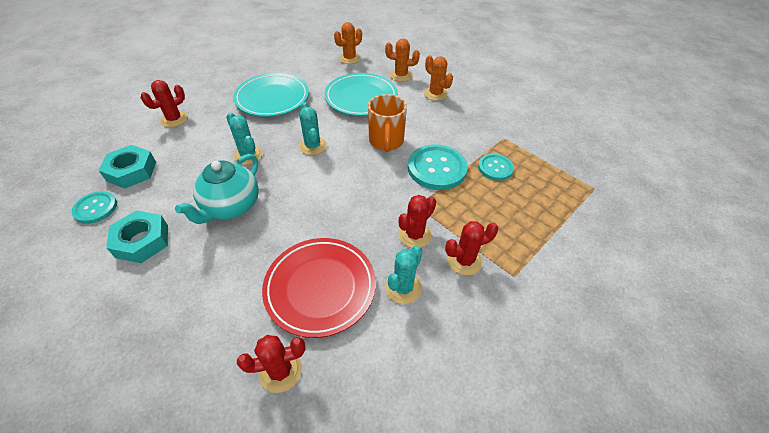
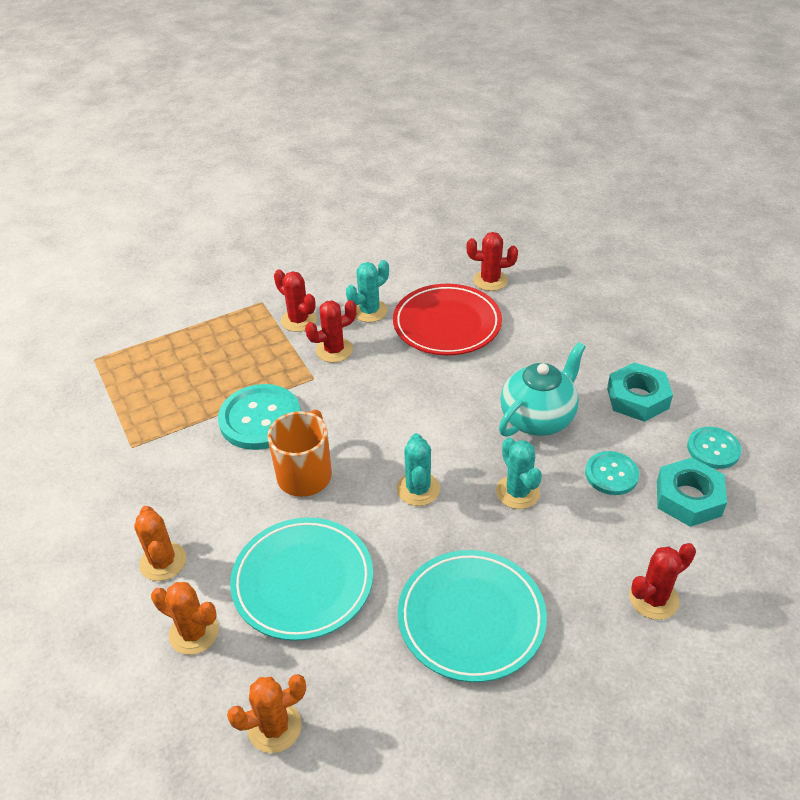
camera: 160 degrees left, 5 degrees down
red cactus [445,221,498,275] -> red cactus turned 45 degrees clockwise [274,270,317,332]
turquoise button [478,154,514,181] -> turquoise button moved to [585,451,639,495]

